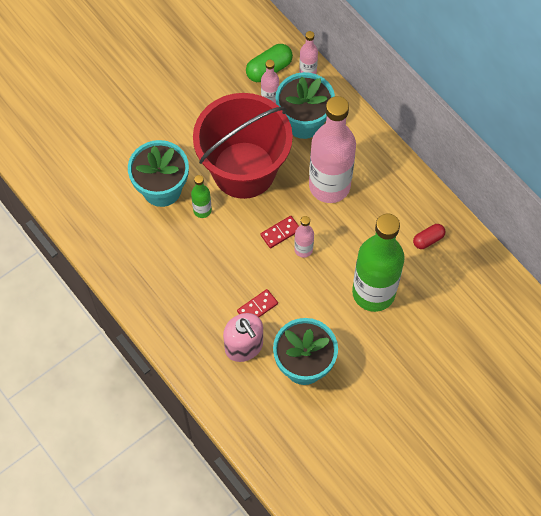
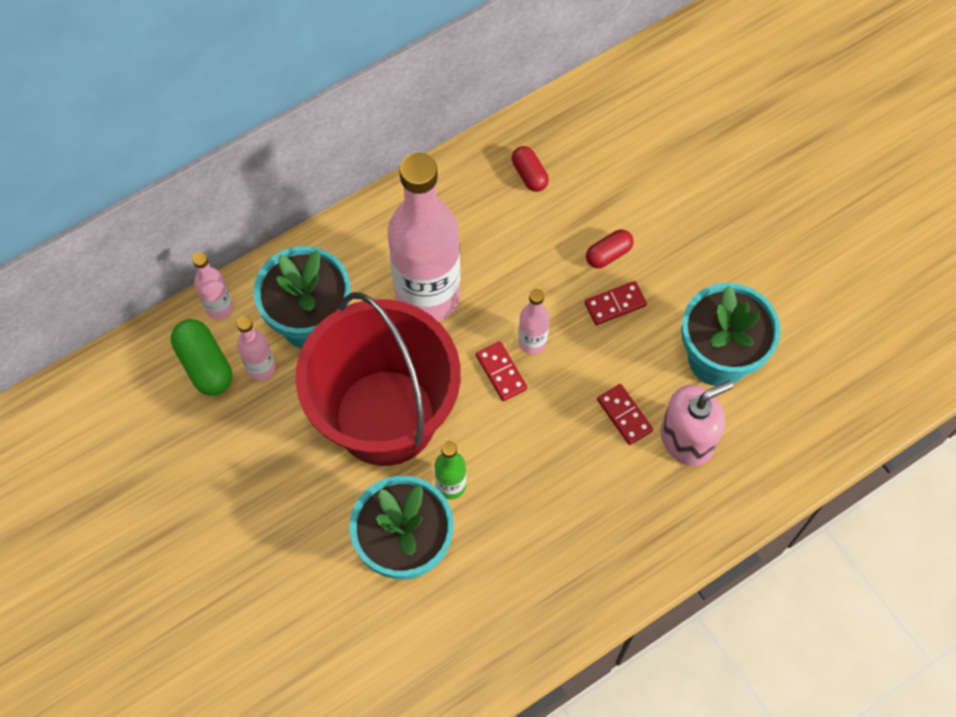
camera: 85 degrees left, 0 degrees up
green bottle [352,214,405,312] -> red capsule [586,229,634,268]
none -> red domino [584,281,647,325]

